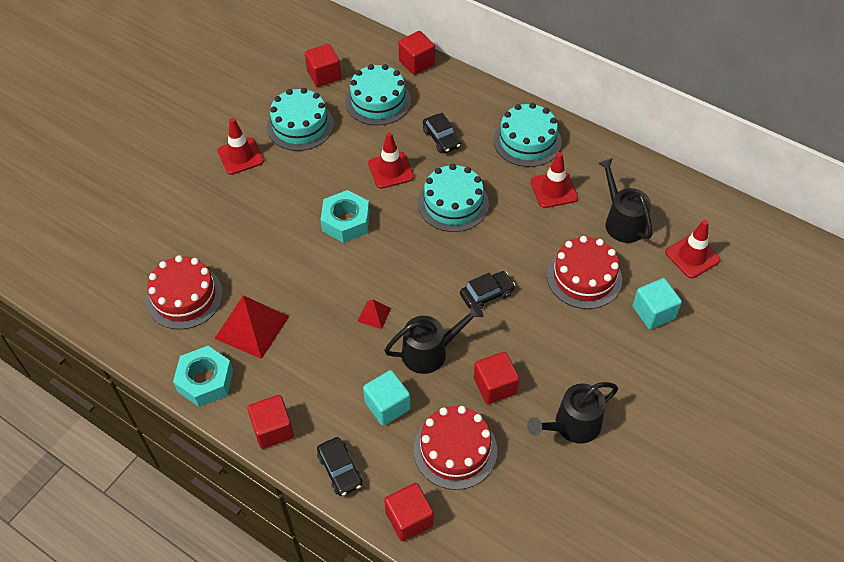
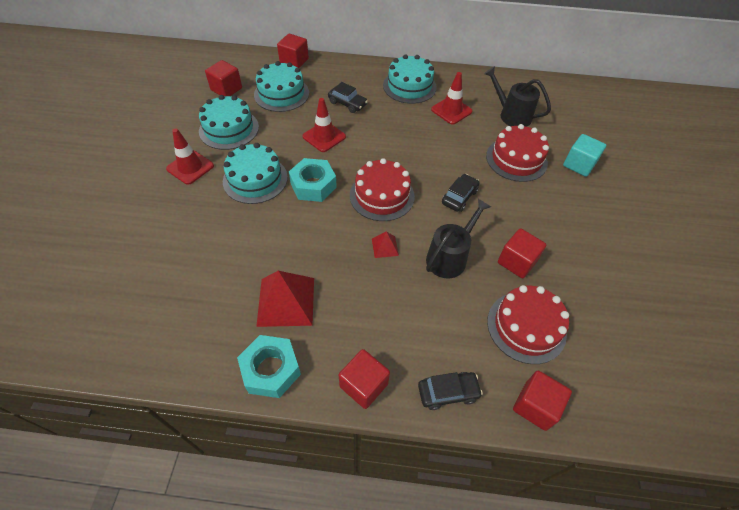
camera: 30 degrees left, 0 degrees up
red cake [146,255,223,329] -> red cake moved to [350,158,415,221]
black car [317,437,363,496] -> black car turned 45 degrees counterclockwise [418,372,483,410]
turquoise cube [363,370,411,426] -> none
turquoise cake [418,164,489,232] -> turquoise cake moved to [223,143,288,204]
black watering can [527,382,618,443] -> none
red traffic cone [665,220,720,278] -> none

